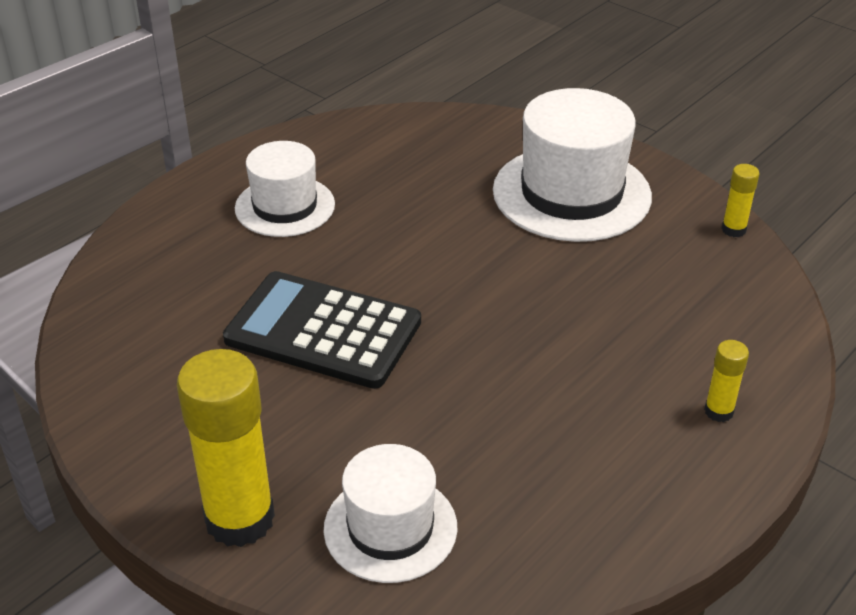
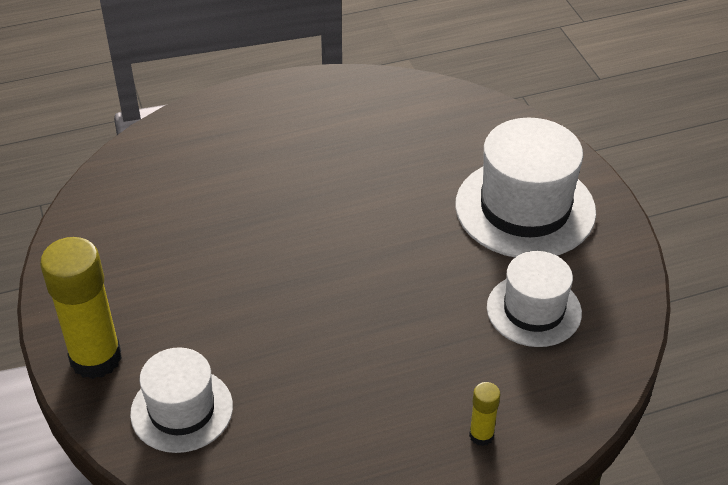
camera: 30 degrees right, 5 degrees up
black calculator [223,271,421,389] -> none
white hat [235,141,335,237] -> white hat moved to [487,251,582,347]
yellow glue stick [721,164,760,237] -> none

